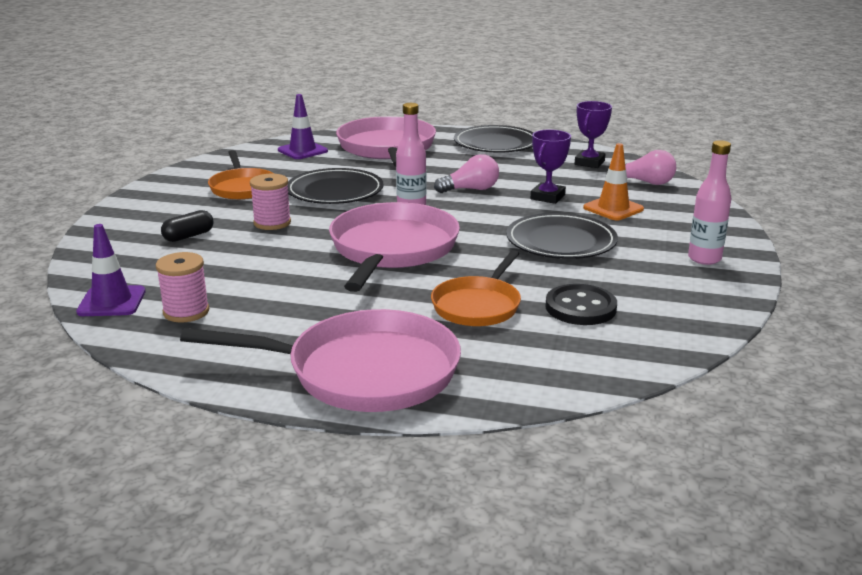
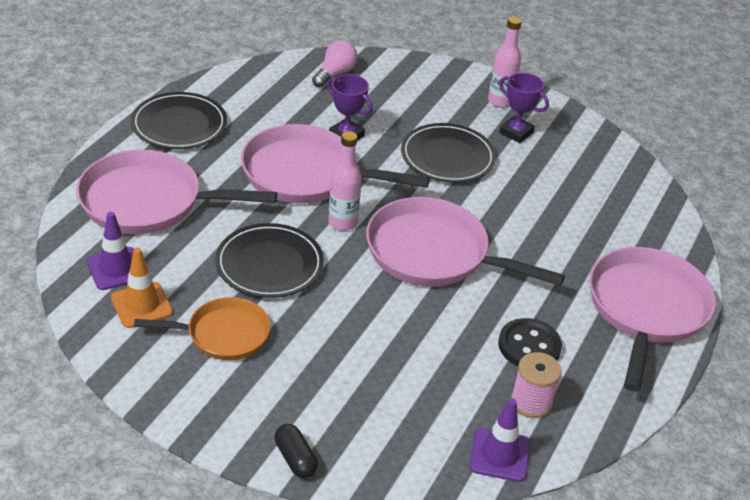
camera: 80 degrees left, 15 degrees up
black capsule [161,210,214,242] -> black capsule moved to [274,424,318,478]
pink spool [250,174,291,230] -> none
orange pan [431,250,521,326] -> none
pink light bulb [434,154,499,193] -> pink pan [241,124,430,203]
black button [545,284,617,325] -> black button moved to [498,318,562,366]
purple trophy [575,101,612,168] -> purple trophy moved to [499,73,549,143]
orange traffic cone [583,143,644,221] -> orange traffic cone moved to [111,248,173,328]

